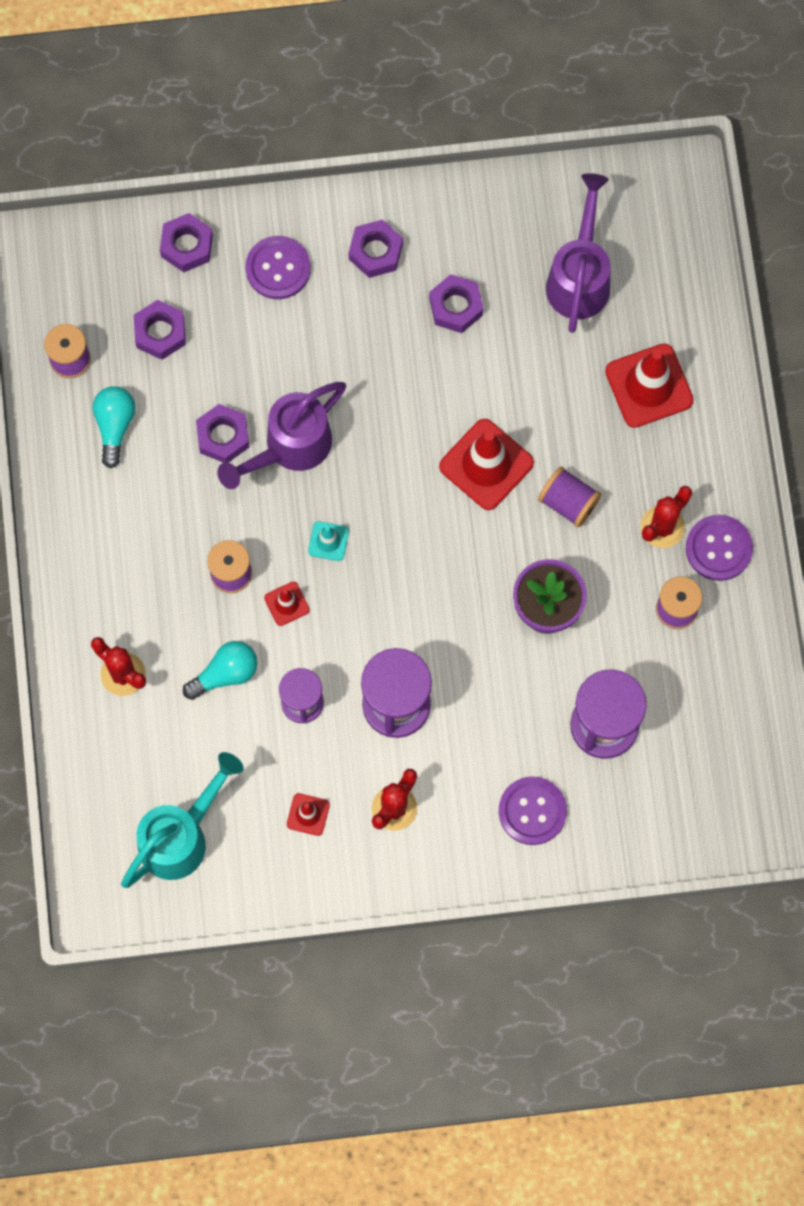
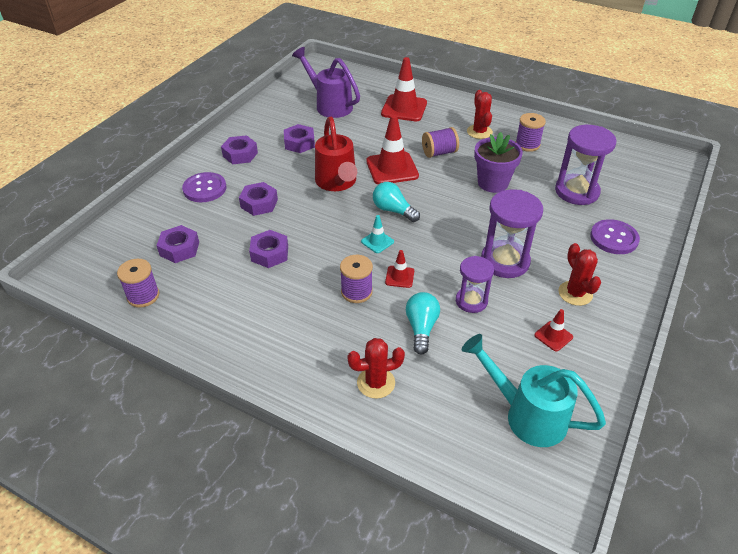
camera: 55 degrees left, 30 degrees down
turquoise light bulb [93,386,135,468] -> turquoise light bulb moved to [373,182,420,222]
turquoise watering can [121,752,244,888] -> turquoise watering can turned 45 degrees counterclockwise [462,334,606,447]
purple nut [160,213,213,272] -> purple nut moved to [239,182,278,216]
purple watering can [217,382,346,489] -> none
purple button [686,515,753,581] -> none
none -> red watering can [315,117,357,191]

